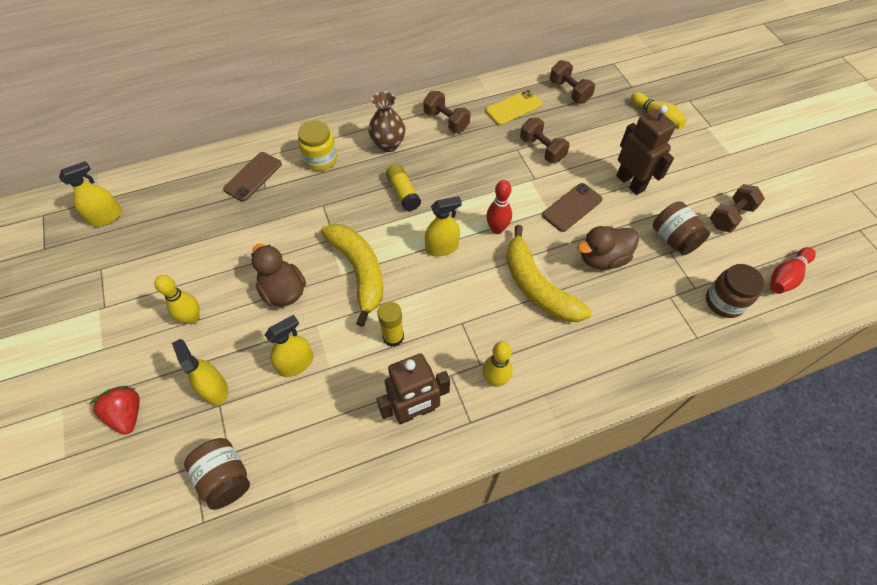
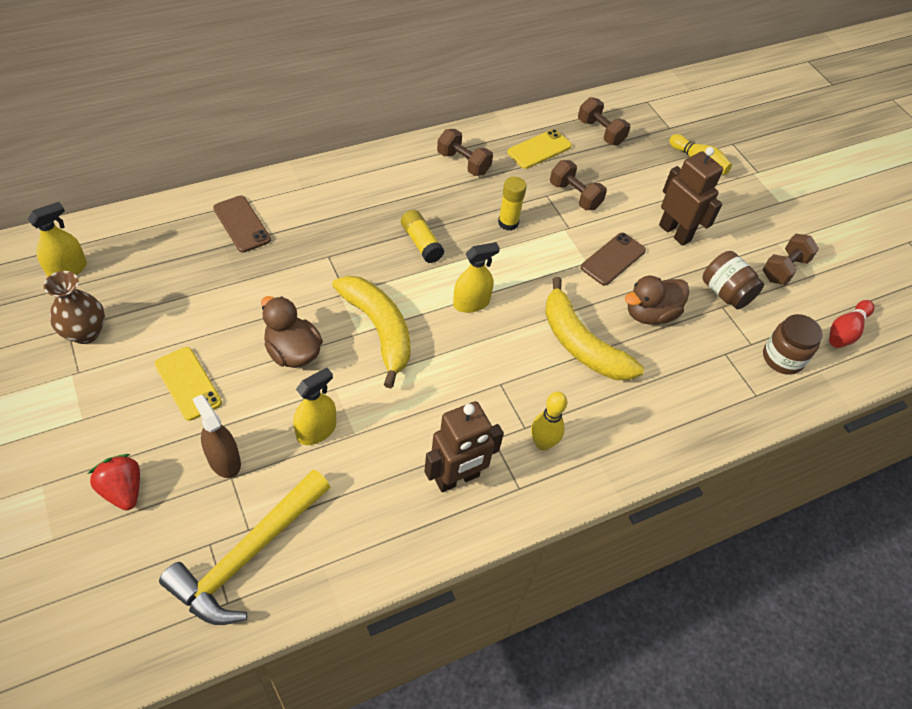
camera: 10 degrees left, 5 degrees down
yellow bowling pin [154,275,200,324] -> yellow phone [154,347,222,421]
yellow spray bottle [172,339,228,406] -> brown spray bottle [193,394,241,478]
brown jar [184,438,250,510] -> yellow hammer [159,469,330,625]
brown phone [223,152,282,201] -> brown phone turned 60 degrees counterclockwise [213,196,271,253]
yellow jar [298,120,337,171] -> none
brown vase [368,92,405,152] -> brown vase moved to [44,271,105,344]
yellow glue stick [377,301,404,347] -> yellow glue stick moved to [498,177,527,231]
red bowling pin [486,180,512,234] -> none

